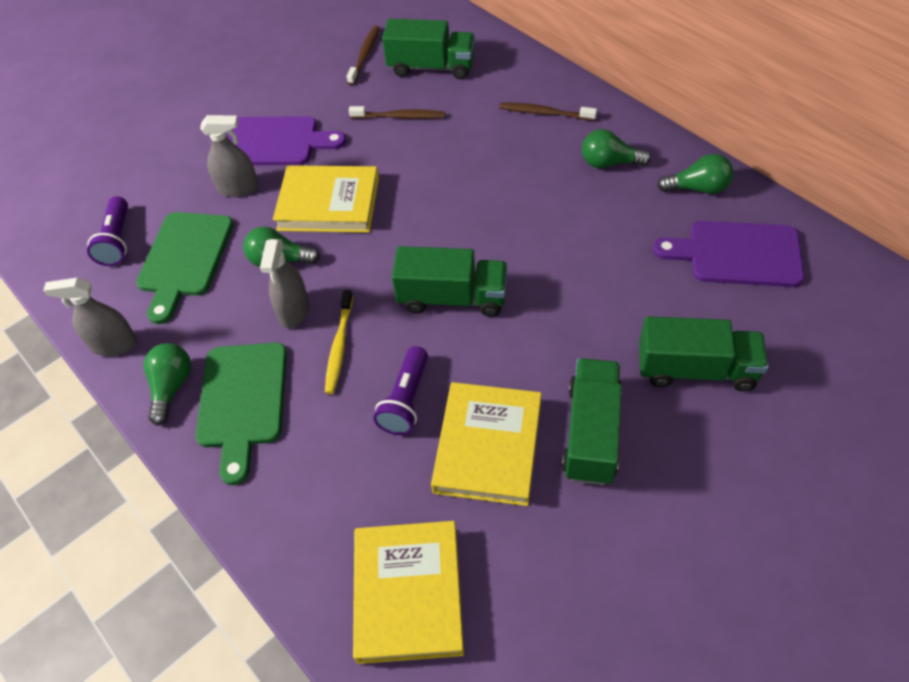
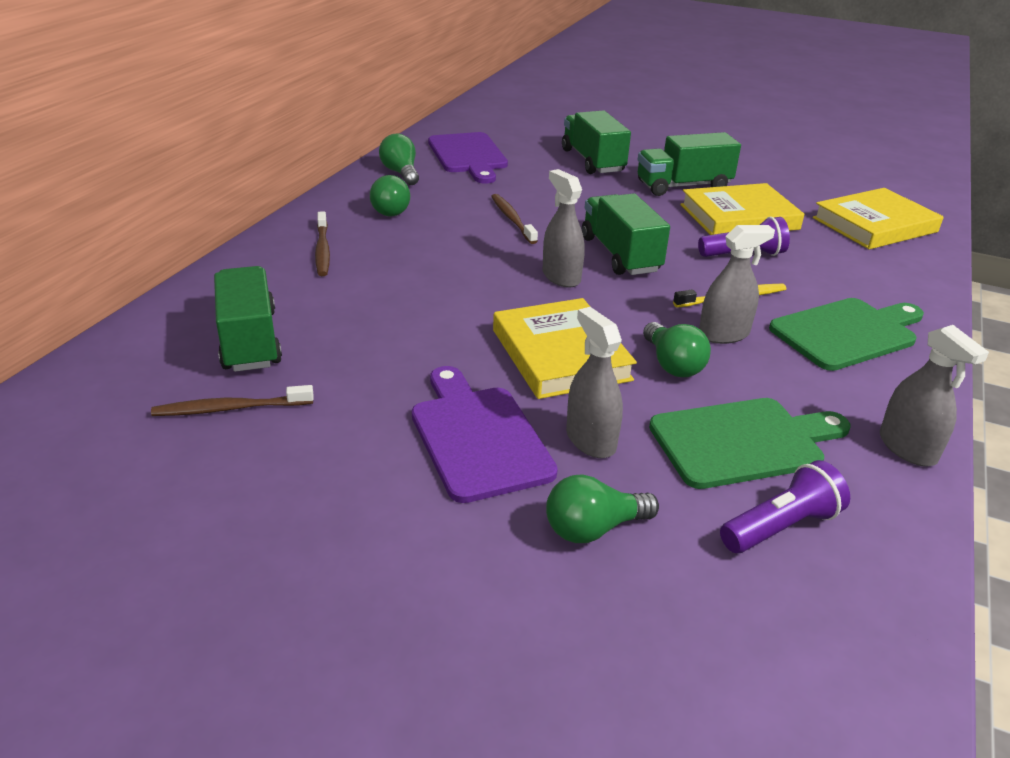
camera: 120 degrees left, 20 degrees down
green light bulb [144,343,191,425] -> green light bulb moved to [546,474,659,543]
brown toothbrush [349,106,445,119] -> brown toothbrush moved to [491,194,538,244]
none -> grey spray bottle [542,169,585,288]

